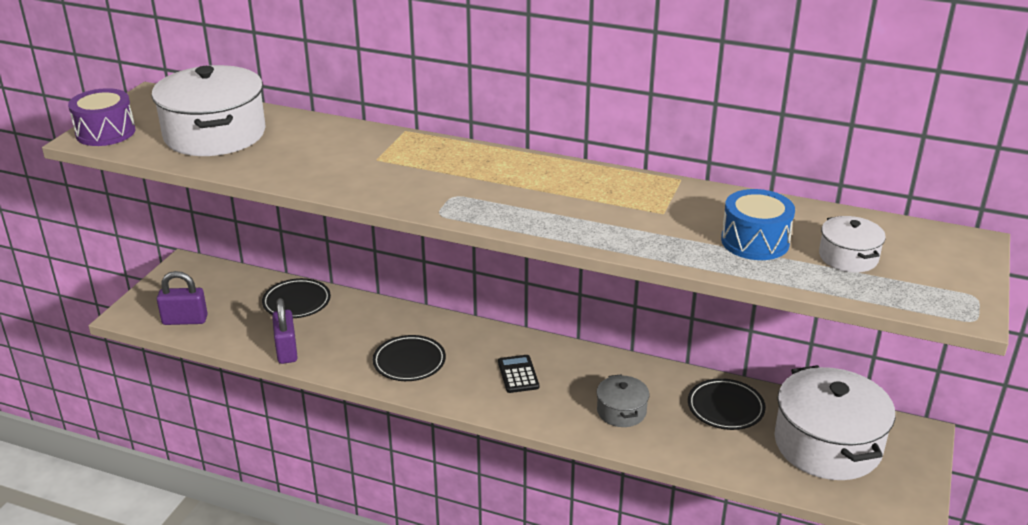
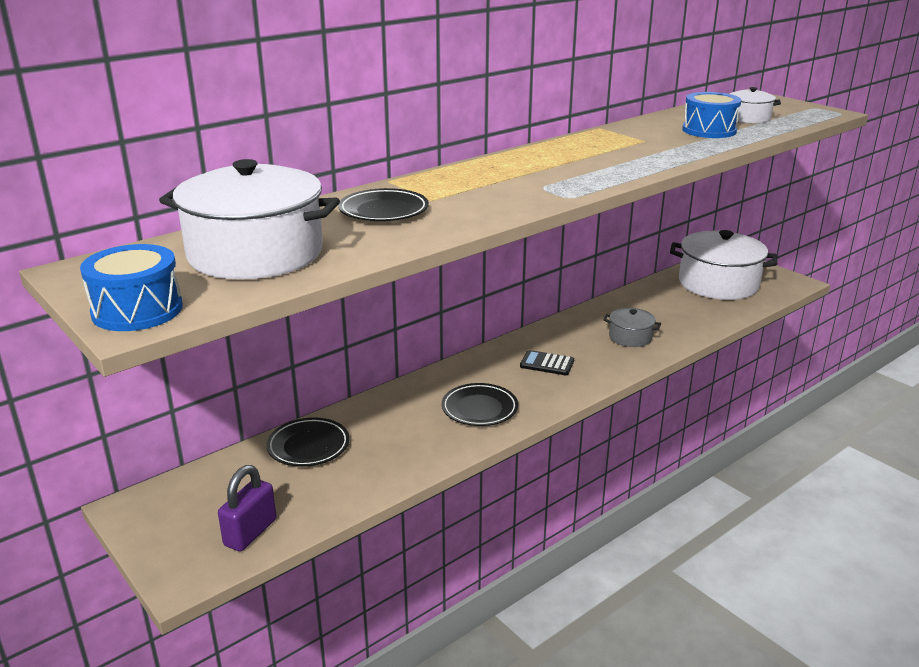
camera: 60 degrees left, 5 degrees down
purple drum [68,88,136,146] -> blue drum [80,244,183,331]
purple padlock [272,298,298,364] -> none
black plate [688,378,766,430] -> black plate moved to [338,188,429,221]

